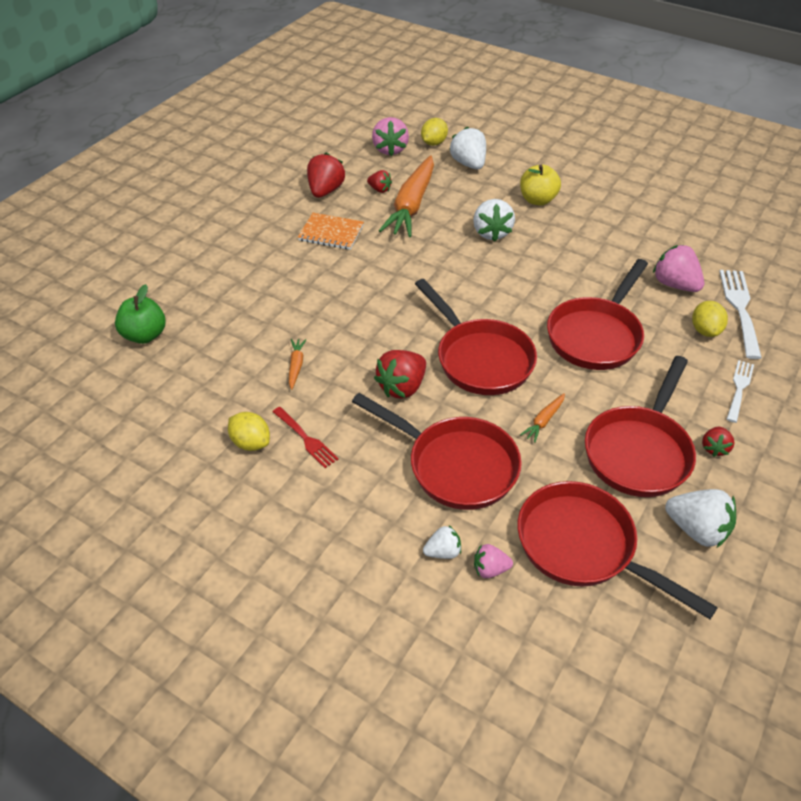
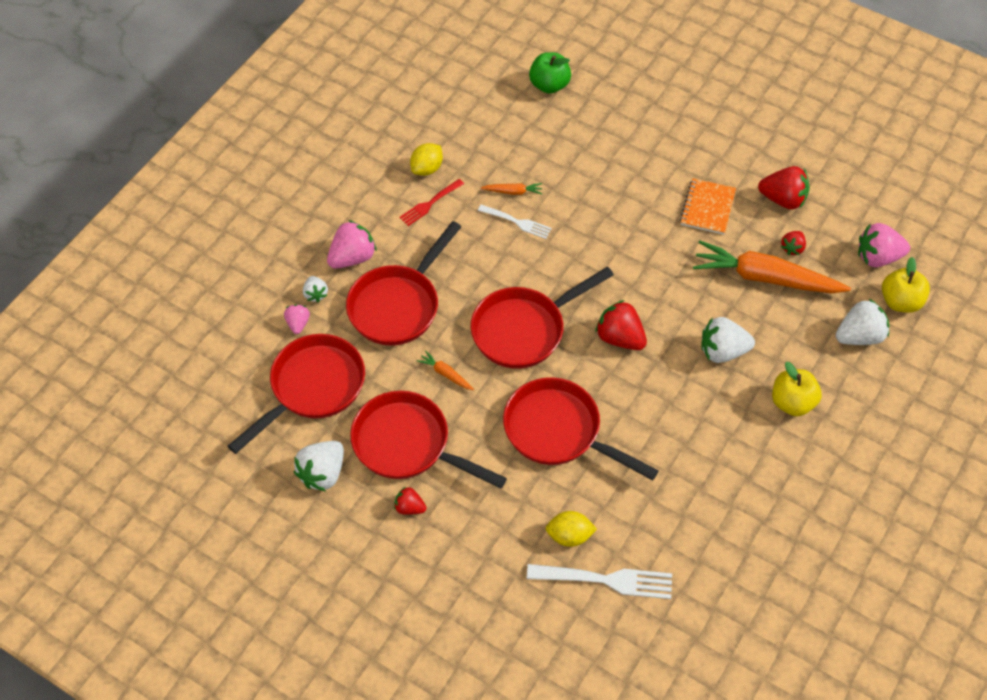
camera: 90 degrees right, 10 degrees up
red strawberry [374,350,426,399] -> red strawberry moved to [595,300,647,350]
yellow lemon [421,118,448,146] -> yellow apple [882,257,930,313]
pink strawberry [653,245,704,292] -> pink strawberry moved to [327,220,377,269]
white fork [727,360,754,423] -> white fork moved to [478,205,552,239]

